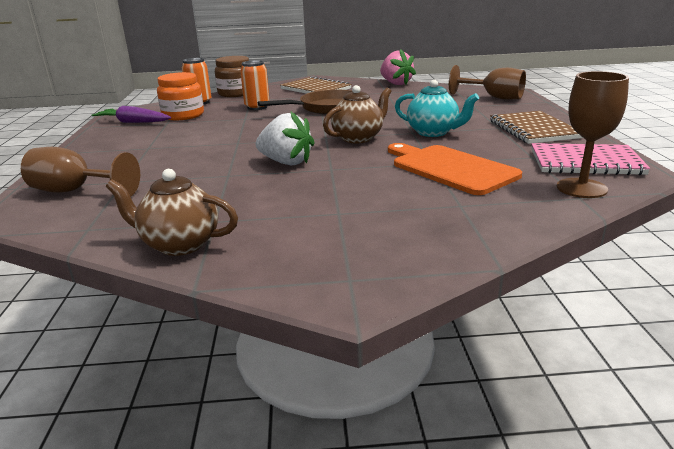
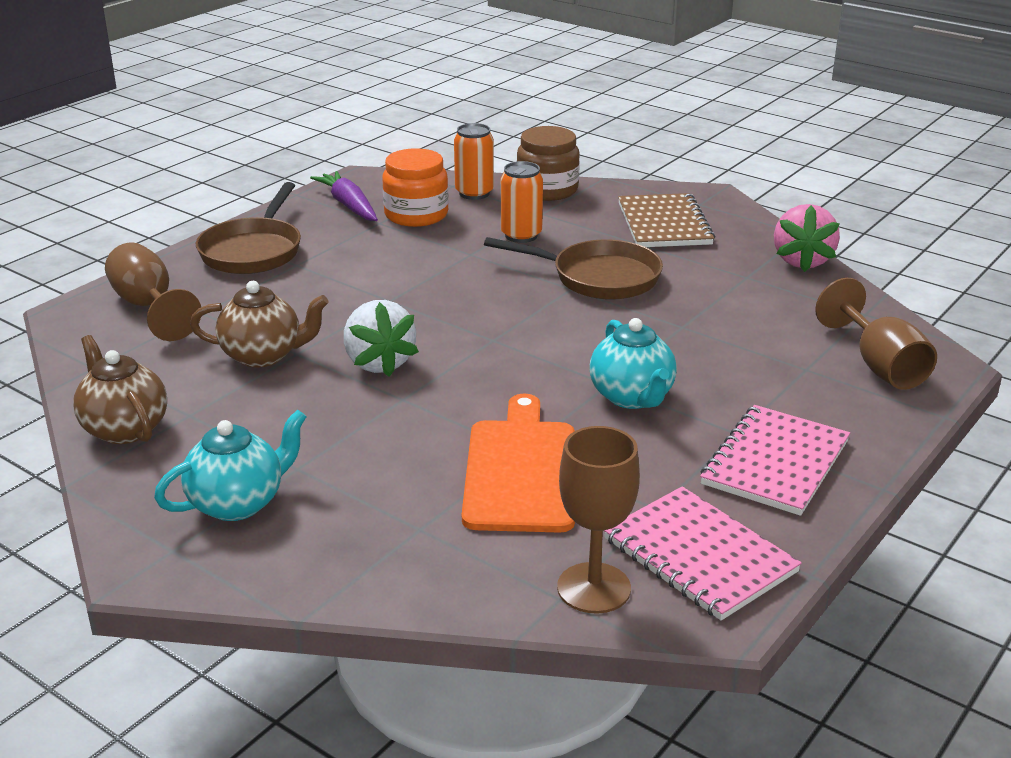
camera: 40 degrees right, 5 degrees up
brown teapot [323,85,391,143] -> brown teapot moved to [190,281,329,368]
brown notebook [490,111,583,144] -> pink notebook [700,405,850,516]
none -> turquoise teapot [154,410,307,521]
none -> brown pan [196,182,301,274]

